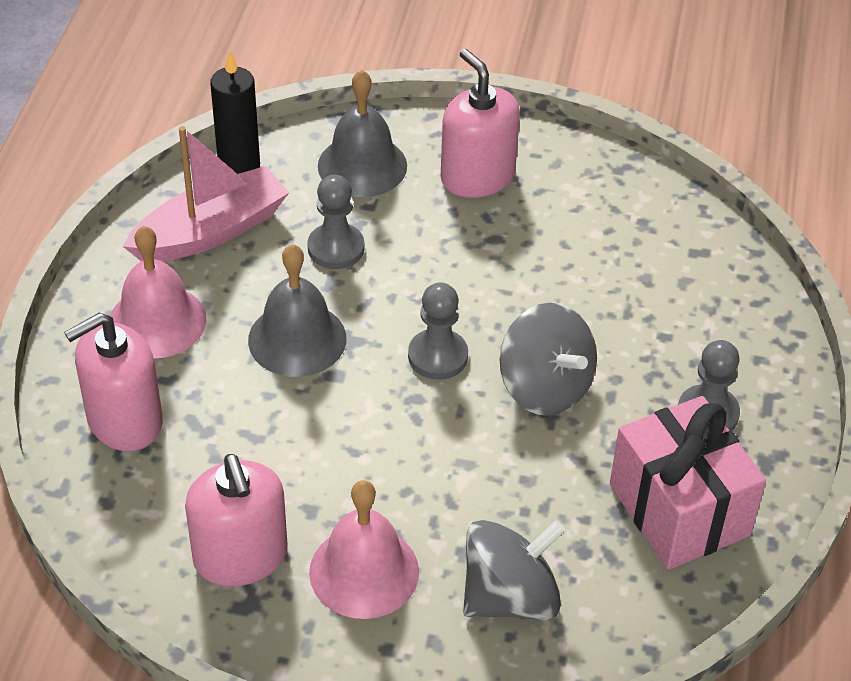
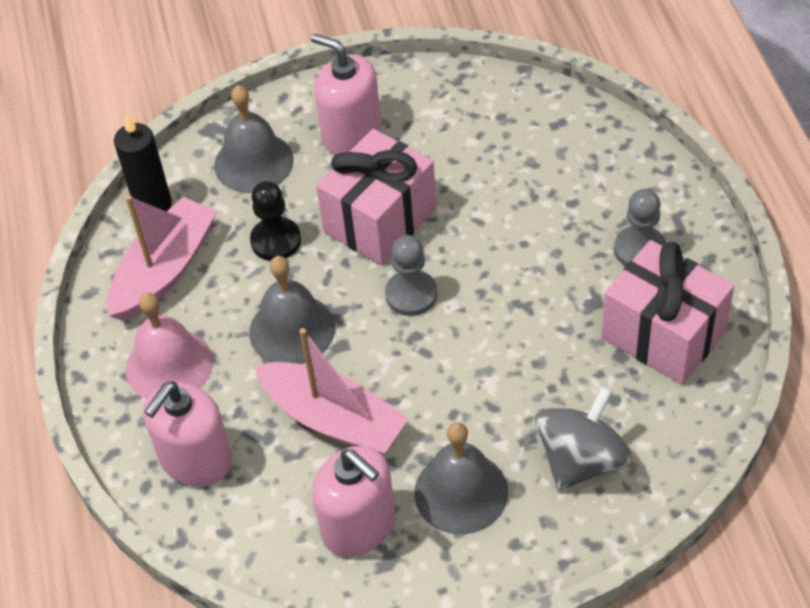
camera: 20 degrees left, 5 degrees up
grey pawn [307,175,365,269] -> black pawn [250,181,301,261]
pink bell [309,480,419,619] -> grey bell [414,422,508,534]
grey spinning top [500,303,597,416] -> none
none -> pink boat [254,328,409,454]
none -> pink gift [316,129,437,265]

